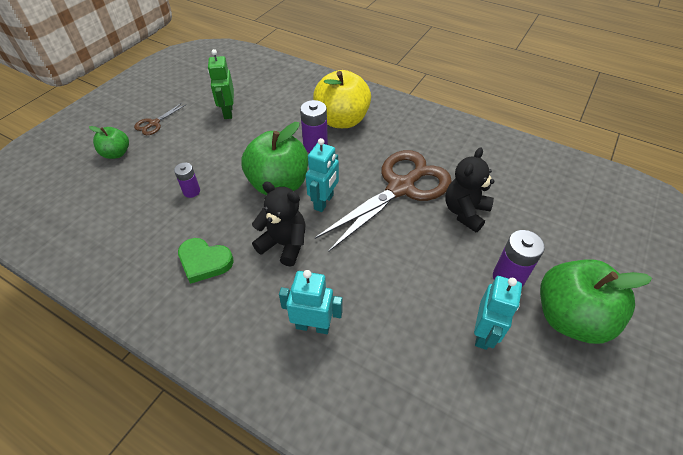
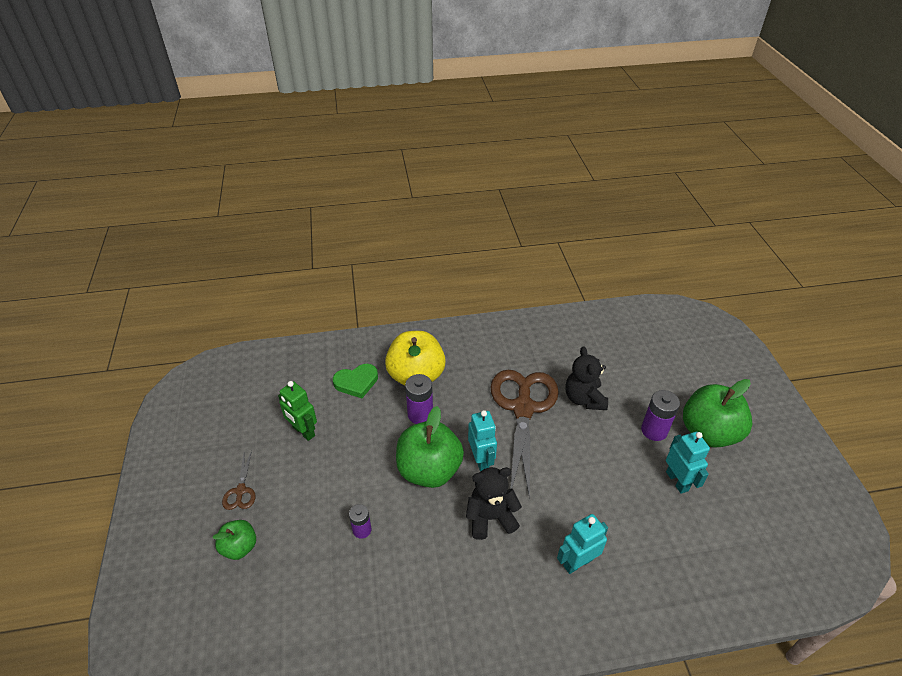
camera: 40 degrees left, 5 degrees down
green heart [178,238,234,284] -> green heart moved to [333,364,378,398]

